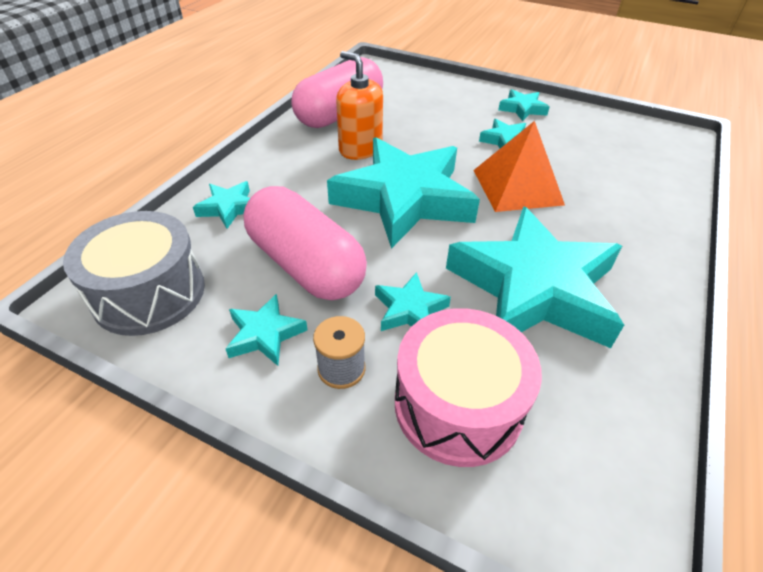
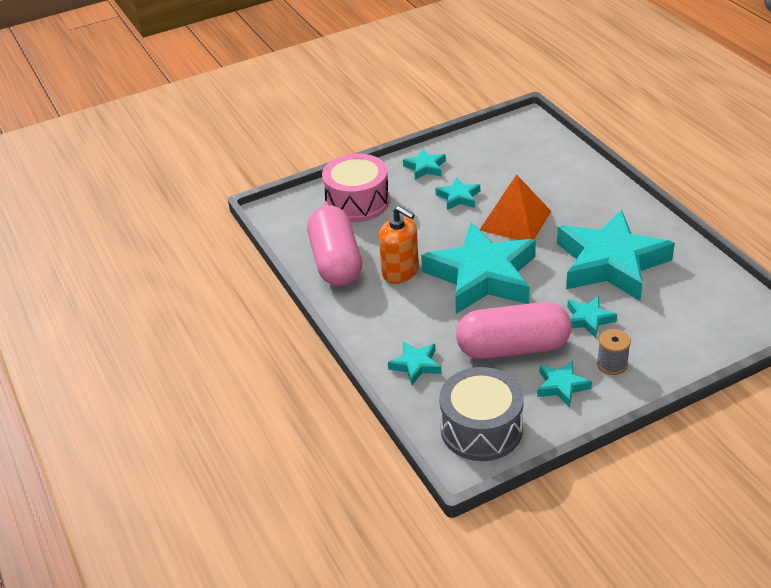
camera: 50 degrees left, 5 degrees down
orange soap dispenser [336,51,383,160] -> orange soap dispenser turned 135 degrees counterclockwise [379,206,419,284]
pink drum [395,308,542,467] -> pink drum moved to [322,153,389,222]

